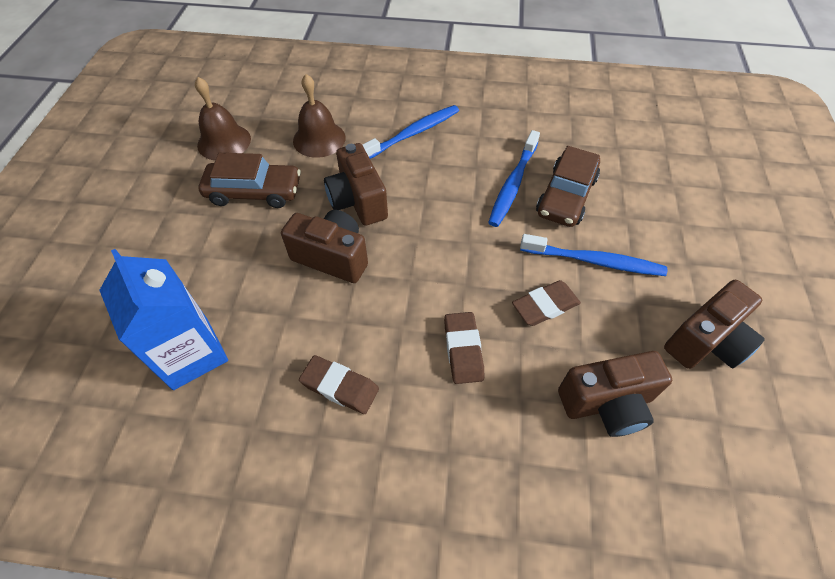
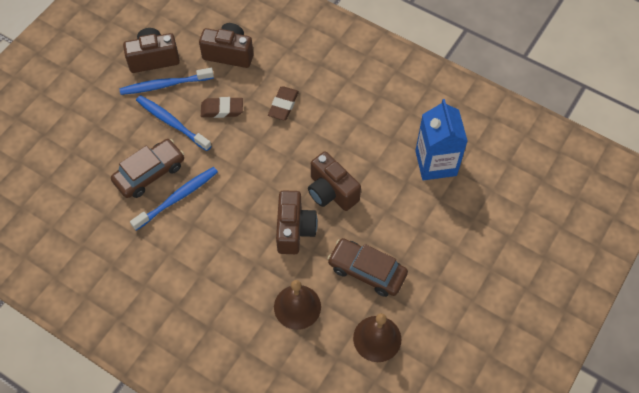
camera: 155 degrees left, 5 degrees up
brown eraser [299,355,379,414] -> none
blue toothbrush [362,105,459,159] -> blue toothbrush moved to [119,68,214,95]

